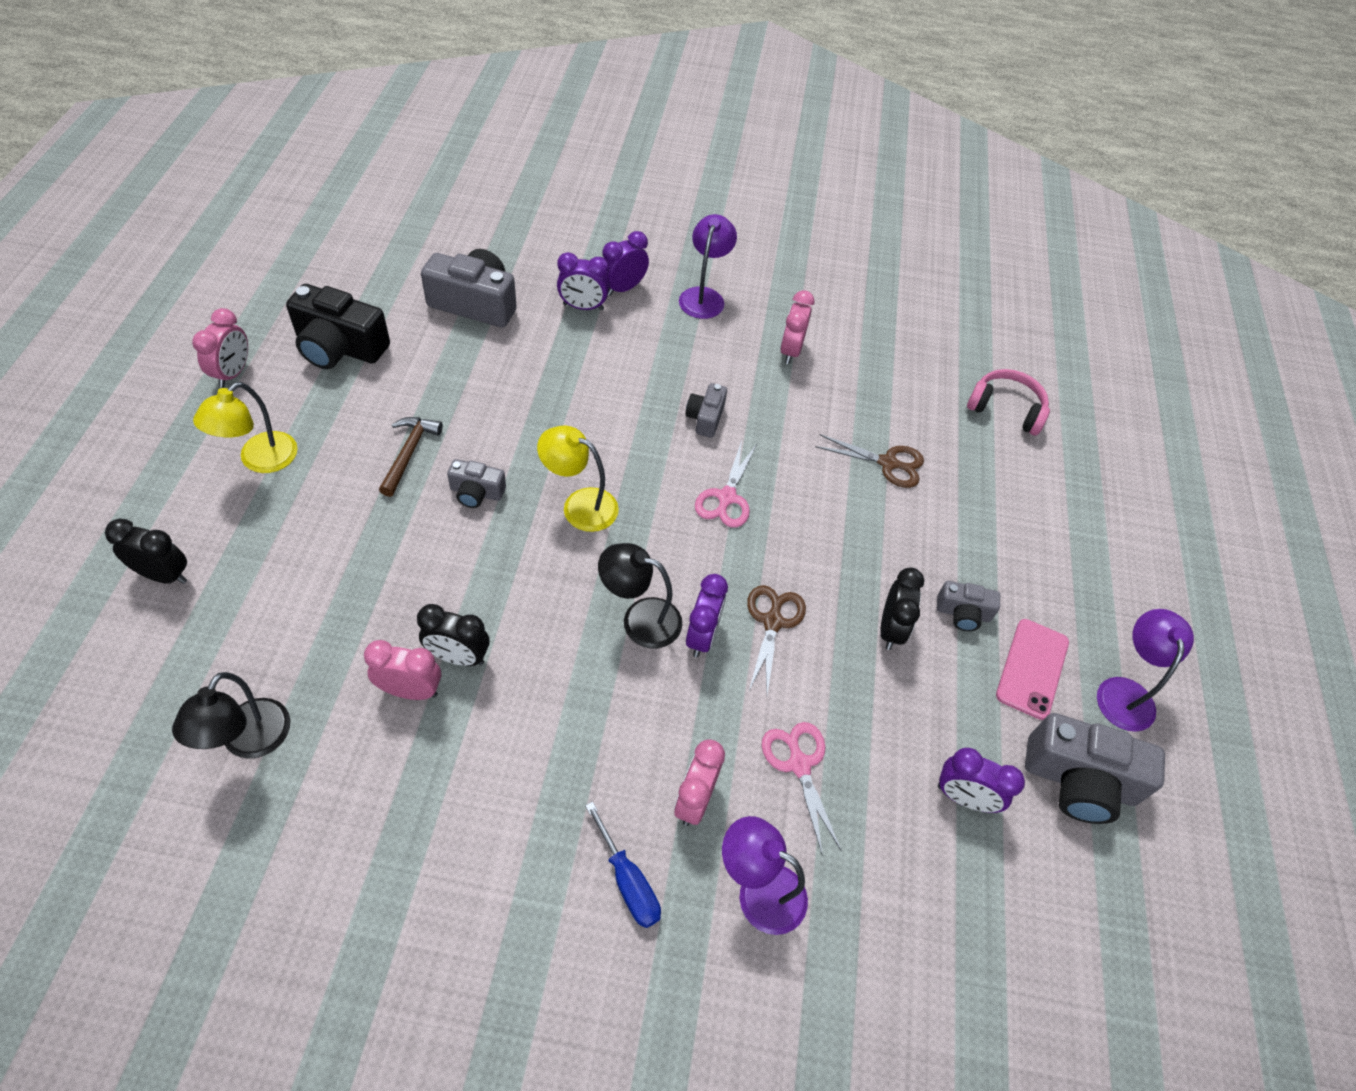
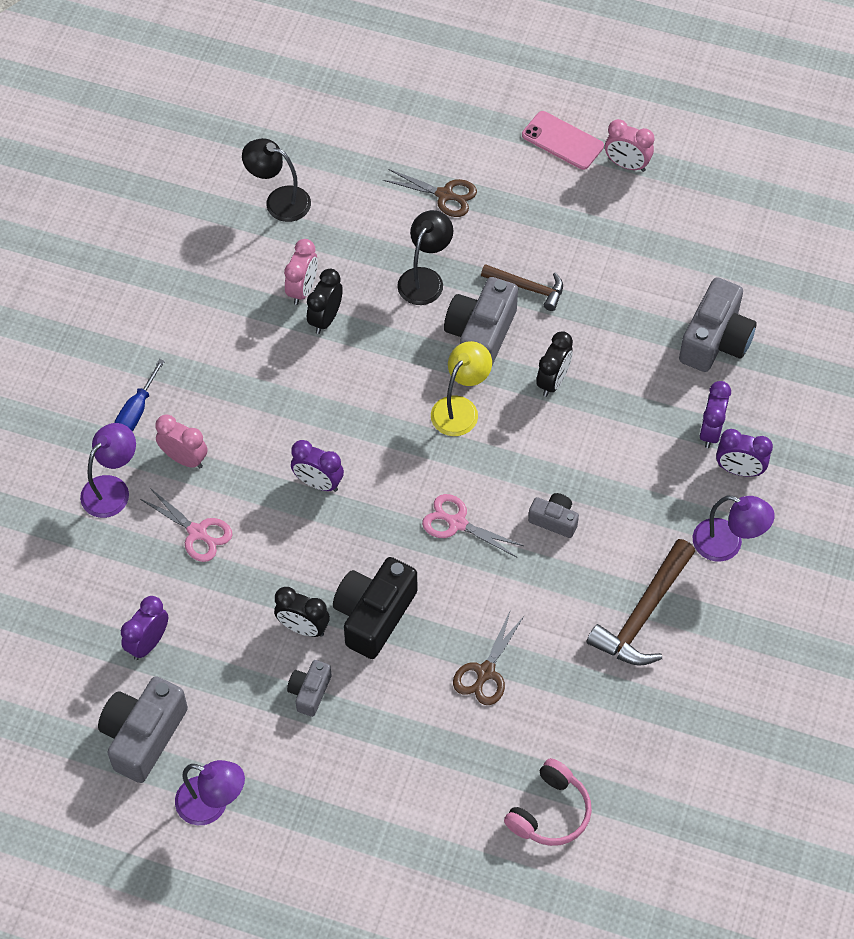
camera: 105 degrees right, 5 degrees up
black clock [105,519,187,584] -> black clock moved to [536,331,573,397]
yellow lamp [193,382,298,473] -> none
black camera [286,284,390,369] -> black camera moved to [333,557,417,659]
grey camera [447,459,506,508] -> grey camera [444,277,518,365], size x1.86
blue screwdriver [585,801,661,928] -> blue screwdriver turned 45 degrees counterclockwise [115,359,165,432]
black lamp [598,543,682,649] -> black lamp moved to [397,210,453,305]
purple clock [602,231,649,296] -> purple clock turned 135 degrees clockwise [716,429,773,477]
brown scissors [747,585,806,695] -> brown scissors moved to [383,169,477,217]
pink scissors [762,722,841,856] -> pink scissors turned 45 degrees clockwise [140,488,232,562]
pink clock [780,290,815,364] -> brown hammer [587,539,695,666]
pink phone [996,619,1069,720] -> pink phone moved to [522,111,604,170]

